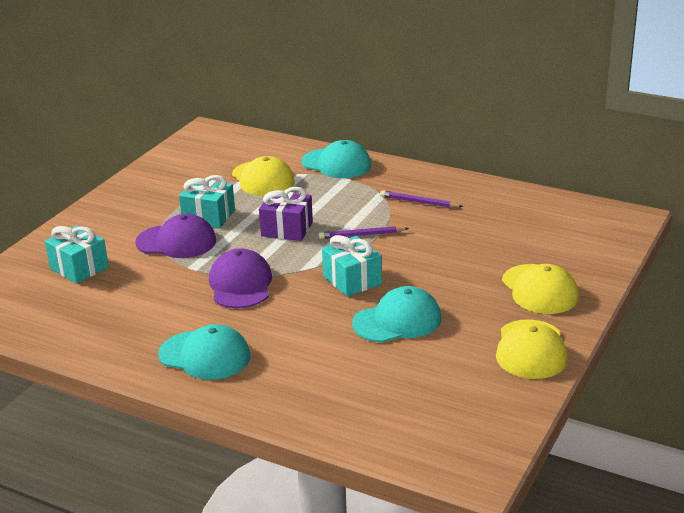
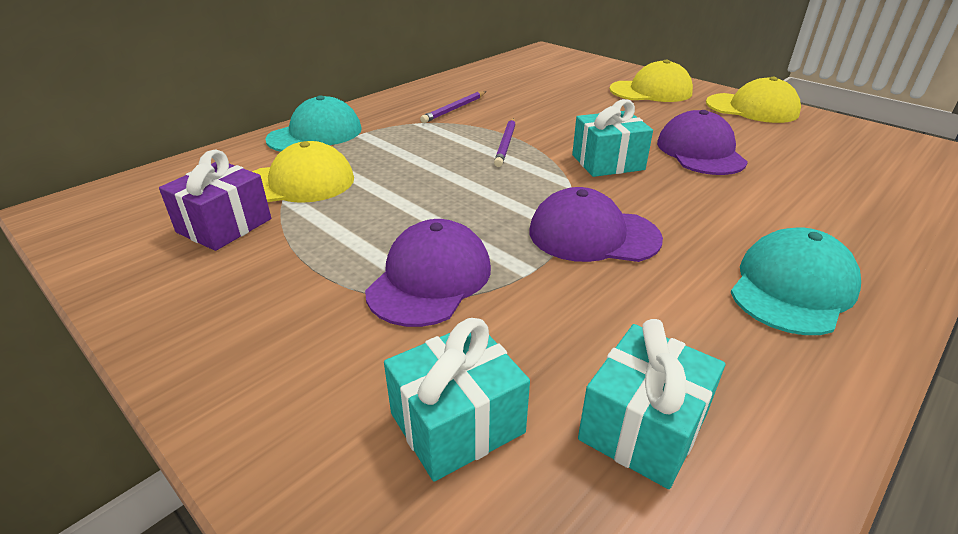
camera: 75 degrees left, 5 degrees up
turquoise gift [179,175,235,228] -> turquoise gift moved to [578,319,725,489]
purple gift [259,187,313,241] -> purple gift moved to [159,149,271,251]
turquoise cap [352,286,442,343] -> purple cap [657,110,748,175]

